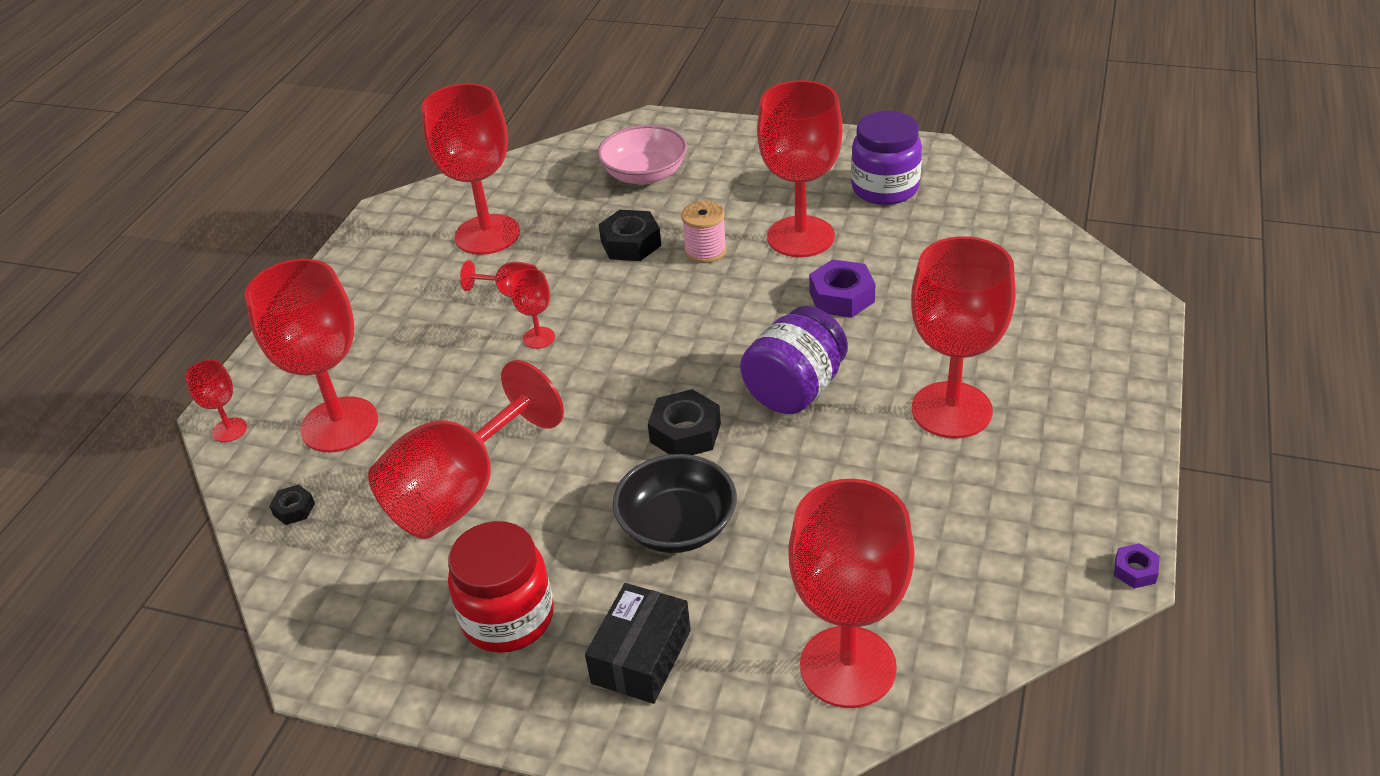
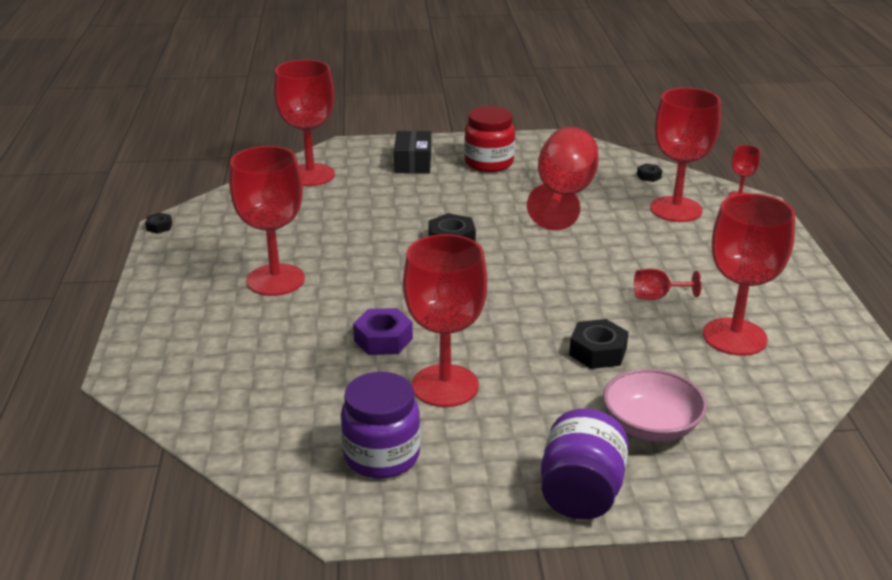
camera: 155 degrees right, 10 degrees down
red goblet [510,269,555,349] -> none
black bowl [613,454,737,553] -> none
pink spool [681,201,727,263] -> none
purple jar [740,306,848,414] -> purple jar moved to [541,409,628,520]
purple nut [1114,543,1160,589] -> black nut [145,213,172,234]

